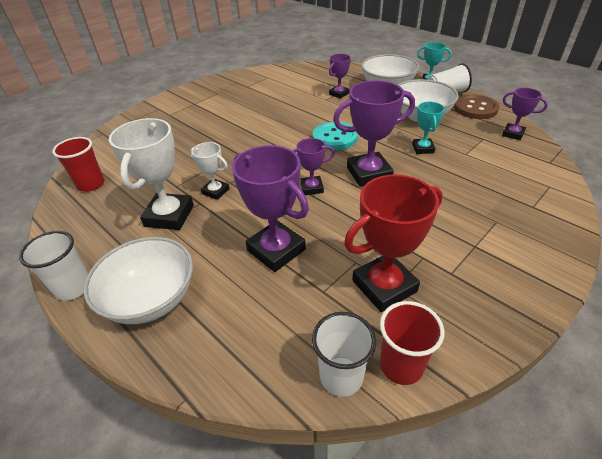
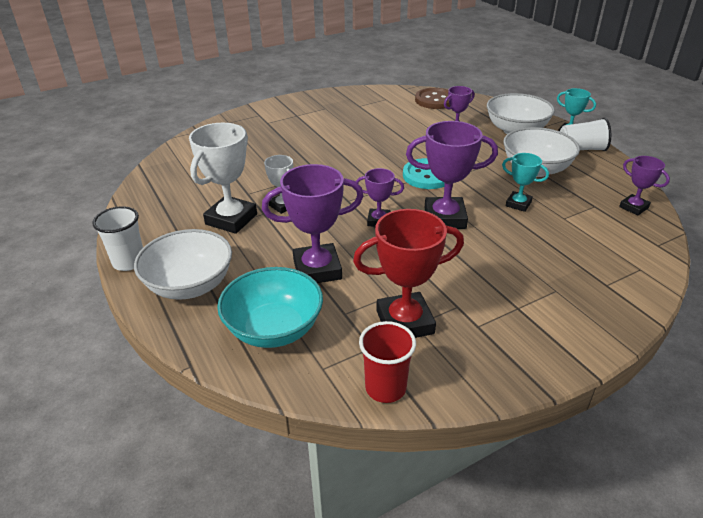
camera: 15 degrees right, 5 degrees down
red cup [52,137,105,192] -> none
purple trophy [232,145,309,272] -> purple trophy turned 75 degrees counterclockwise [262,164,364,283]
white cup [312,312,376,397] -> none
turquoise trophy [412,102,445,154] -> turquoise trophy turned 75 degrees counterclockwise [502,153,549,212]
brown button [454,95,499,119] -> brown button moved to [415,88,450,109]
none -> turquoise bowl [217,267,323,348]

